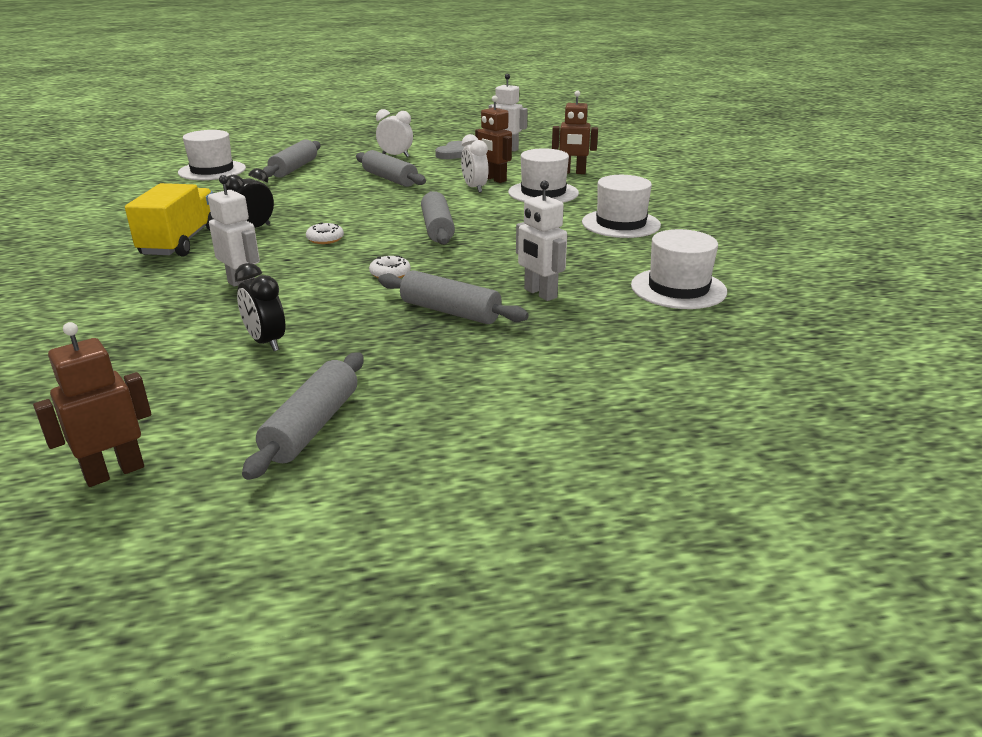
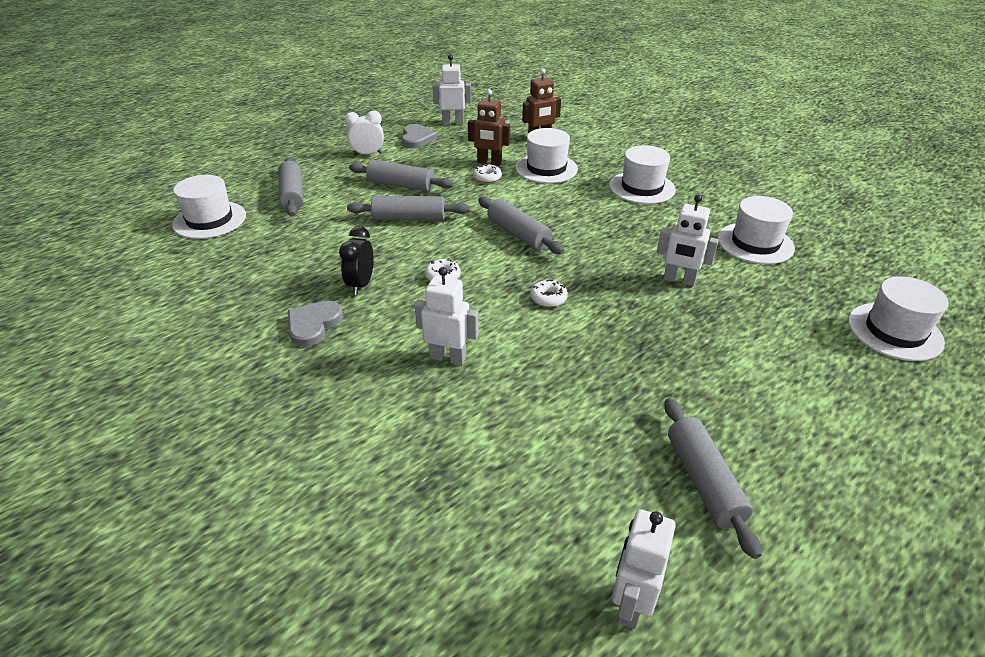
camera: 30 degrees left, 10 degrees up
brown robot [33,322,151,487] -> white robot [612,509,676,629]
yellow truck [125,183,213,256] -> grey heart [288,301,343,347]
black clock [234,263,285,351] -> none
grey rolling pin [378,270,529,324] -> grey rolling pin moved to [347,196,469,220]
white clock [461,134,489,193] -> white donut [473,164,502,183]
none -> white hat [848,276,949,361]

